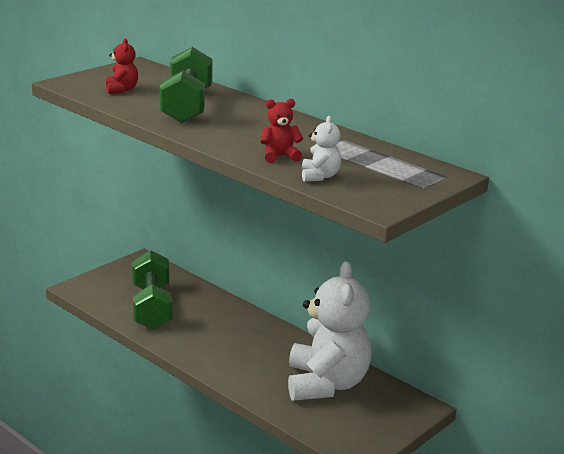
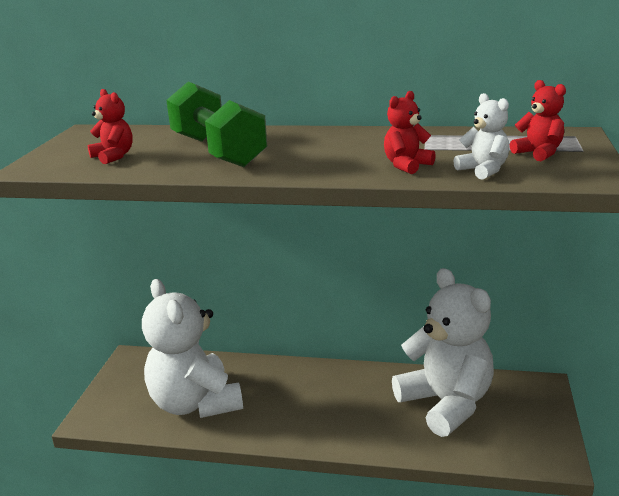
camera: 30 degrees left, 0 degrees up
green dumbbell [132,250,172,330] -> white teddy bear [142,279,243,418]
none -> red teddy bear [510,80,566,161]

